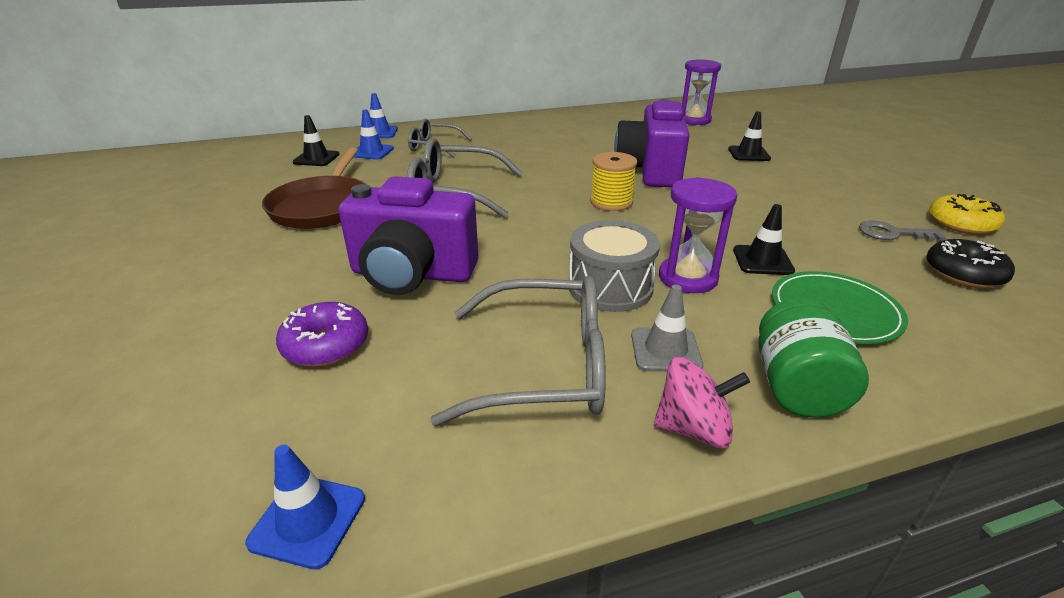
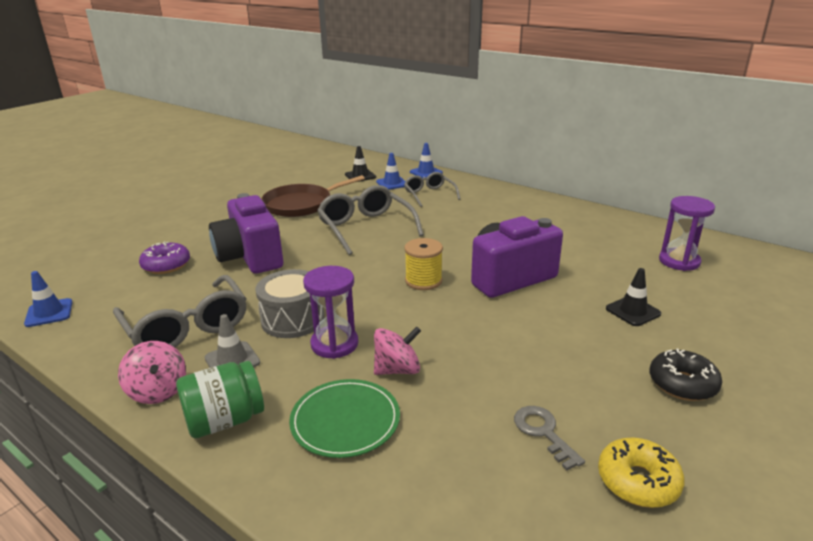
camera: 55 degrees right, 5 degrees down
black traffic cone [733,204,795,275] -> pink spinning top [374,326,421,375]
black donut [926,239,1015,289] -> black donut moved to [650,348,722,401]

